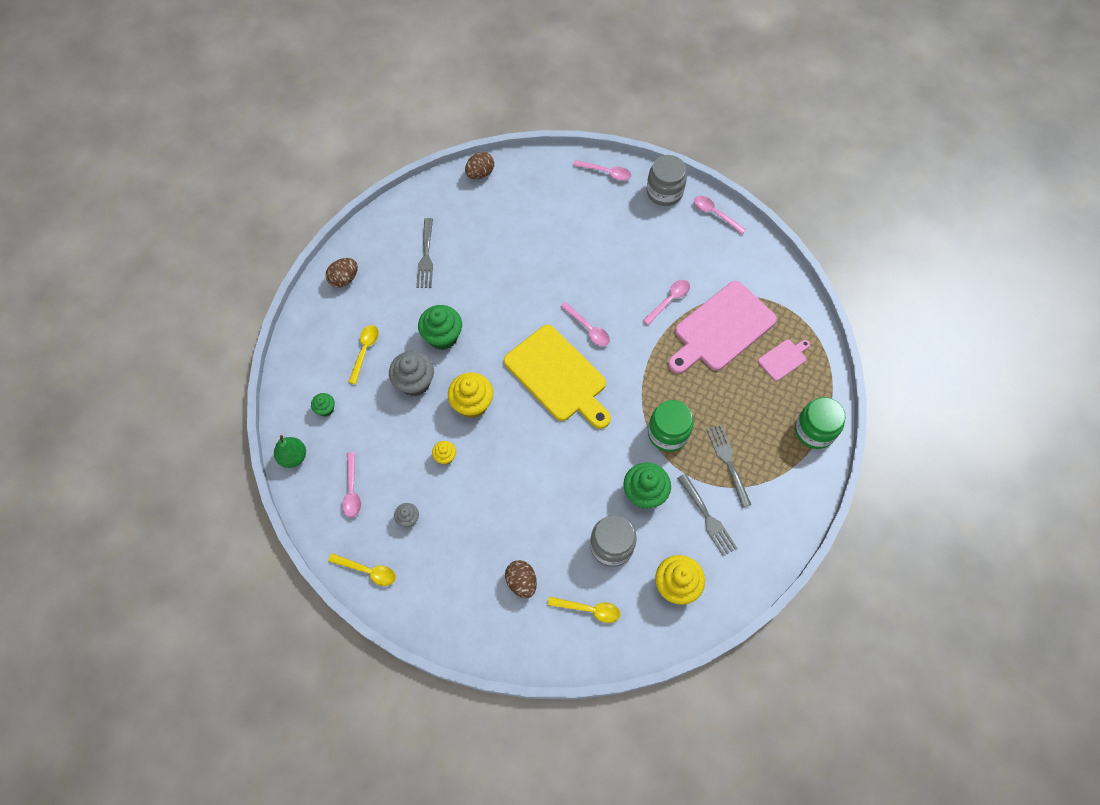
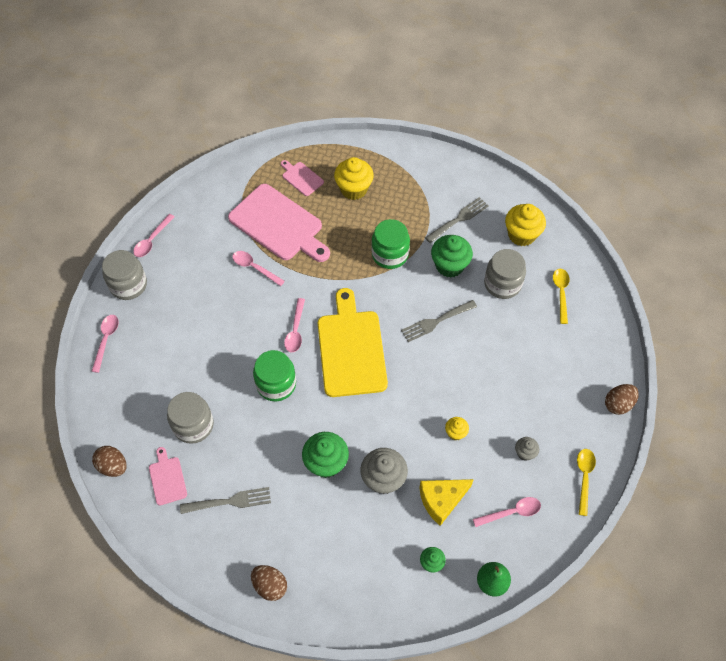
camera: 100 degrees left, 5 degrees down
yellow spoon [349,325,379,384] -> none
yellow cupcake [448,372,493,418] -> yellow cupcake moved to [334,157,374,200]
yellow cutting board [504,325,611,429] -> yellow cutting board turned 45 degrees counterclockwise [318,288,388,397]
brown egg [505,560,537,598] -> brown egg moved to [605,384,639,415]
pink spoon [560,302,610,346] -> pink spoon turned 150 degrees clockwise [284,298,305,352]
grey fork [706,424,751,508] -> grey fork moved to [401,300,477,342]
green jar [795,397,846,449] -> green jar moved to [253,350,296,401]
none -> pink cutting board [149,447,187,505]
none -> grey jar [167,392,214,444]
none -> yellow cheese [419,479,474,526]

